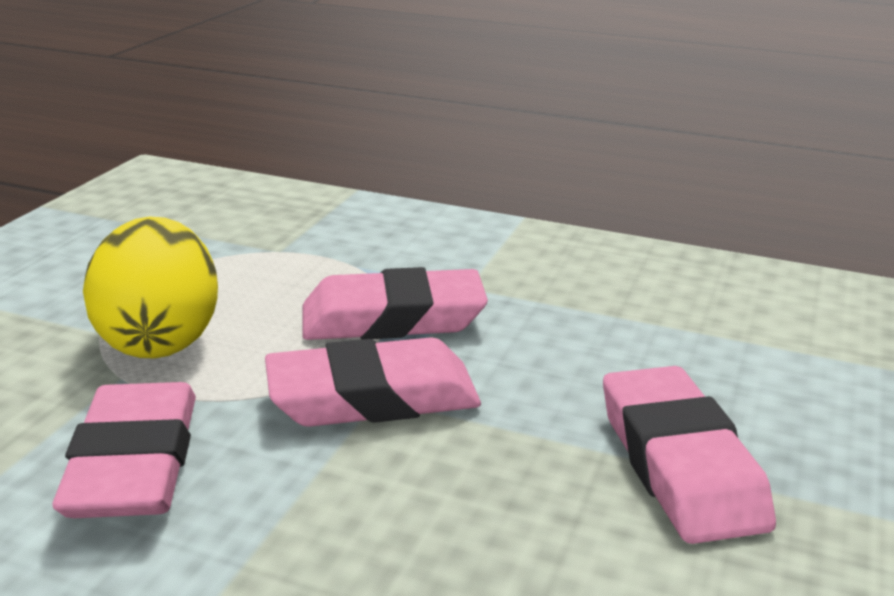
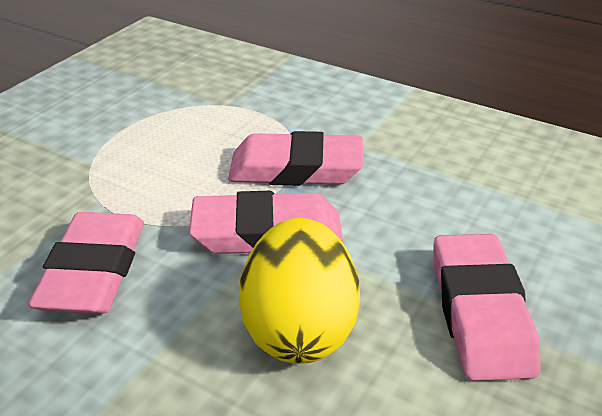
camera: 10 degrees right, 10 degrees up
yellow egg [83,216,218,359] -> yellow egg moved to [239,218,360,364]

